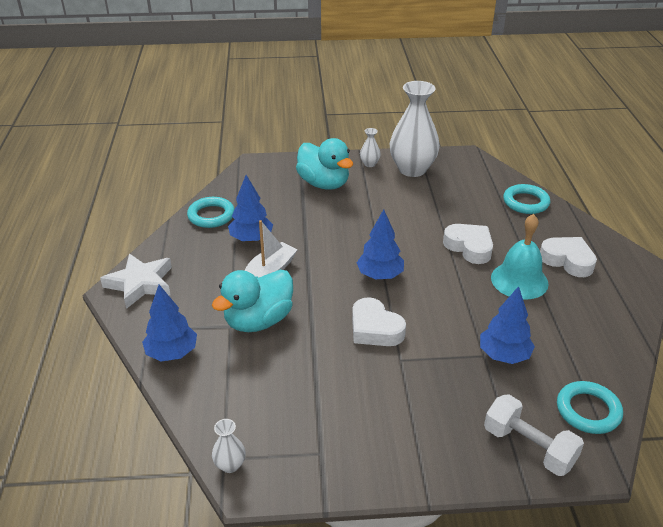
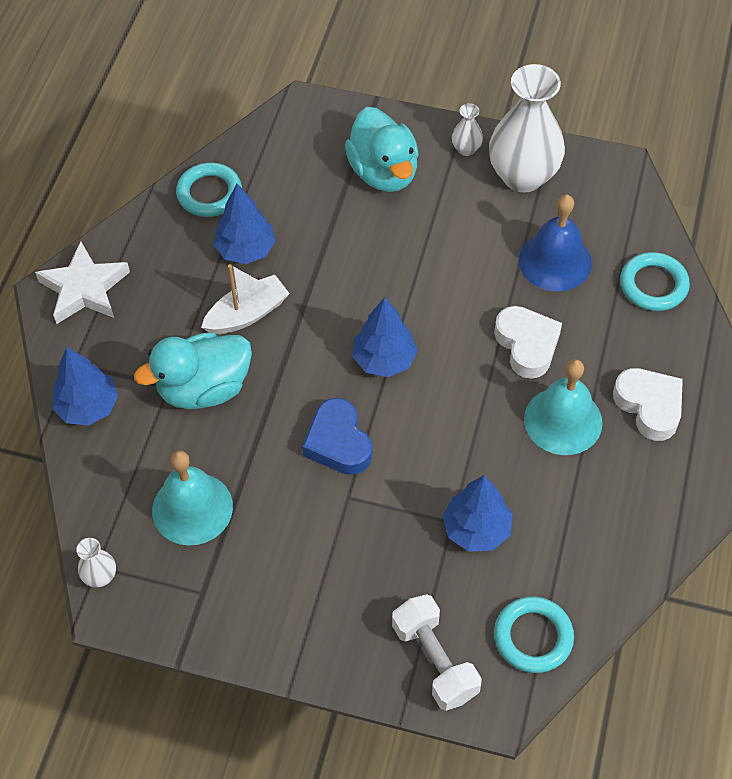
camera: 20 degrees right, 20 degrees up
white heart [352,297,406,346] -> blue heart [302,398,372,475]
none -> turquoise bell [152,451,233,546]
none -> blue bell [519,195,592,292]

